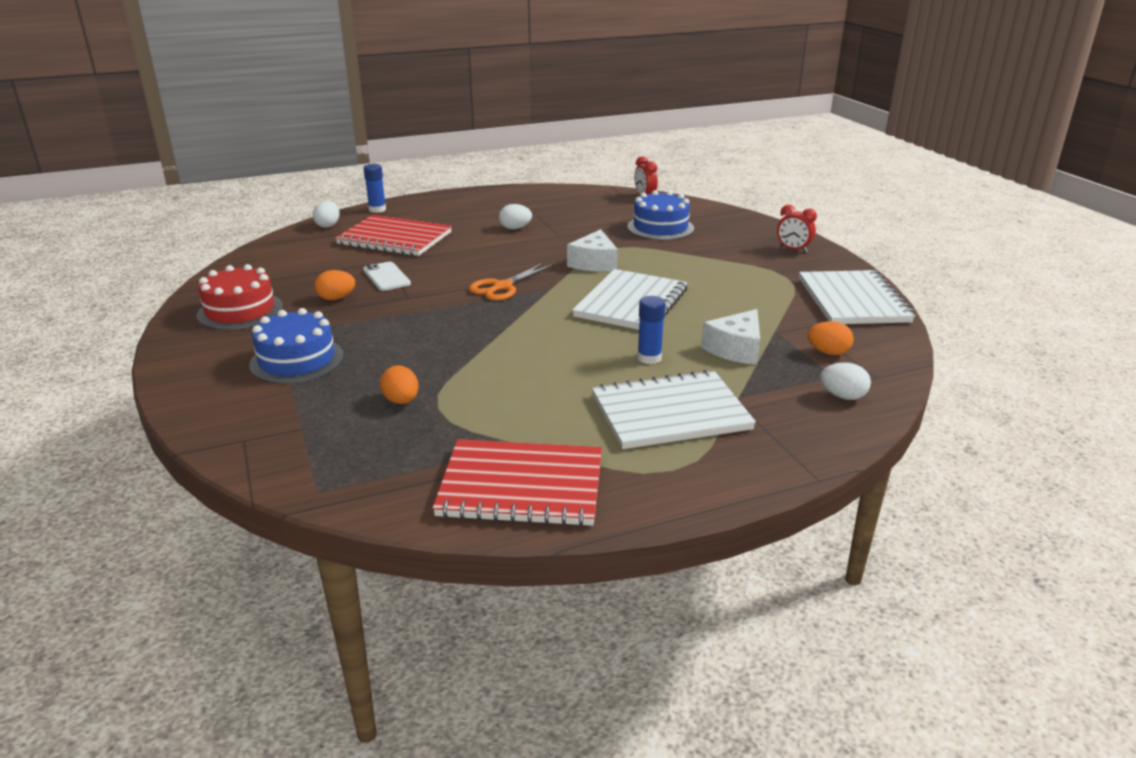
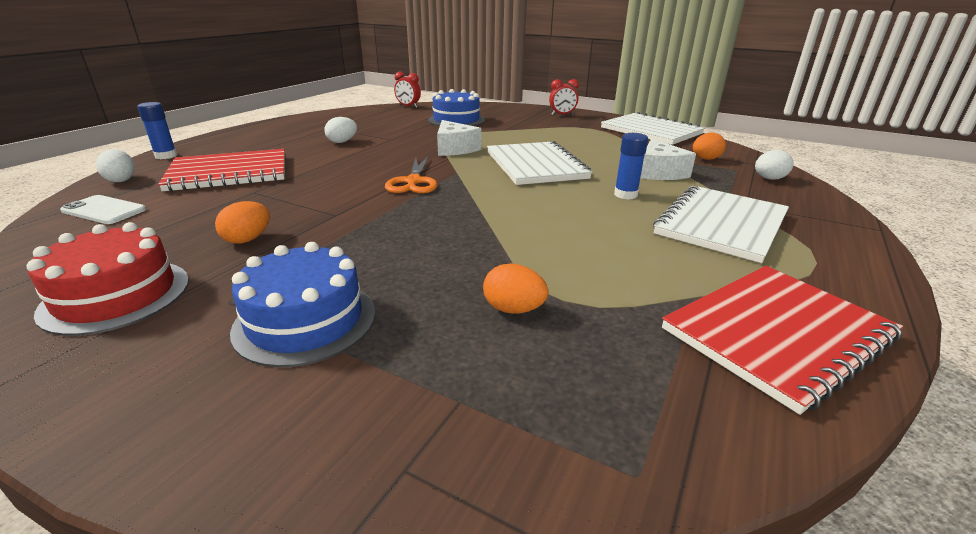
camera: 40 degrees left, 0 degrees up
white phone [363,262,411,291] -> white phone moved to [60,195,146,224]

